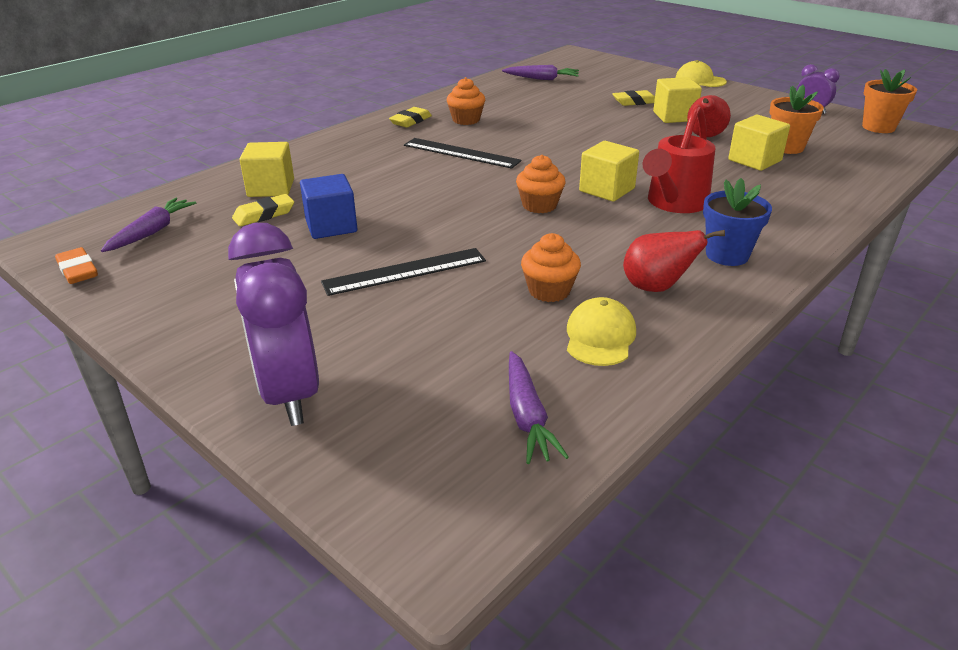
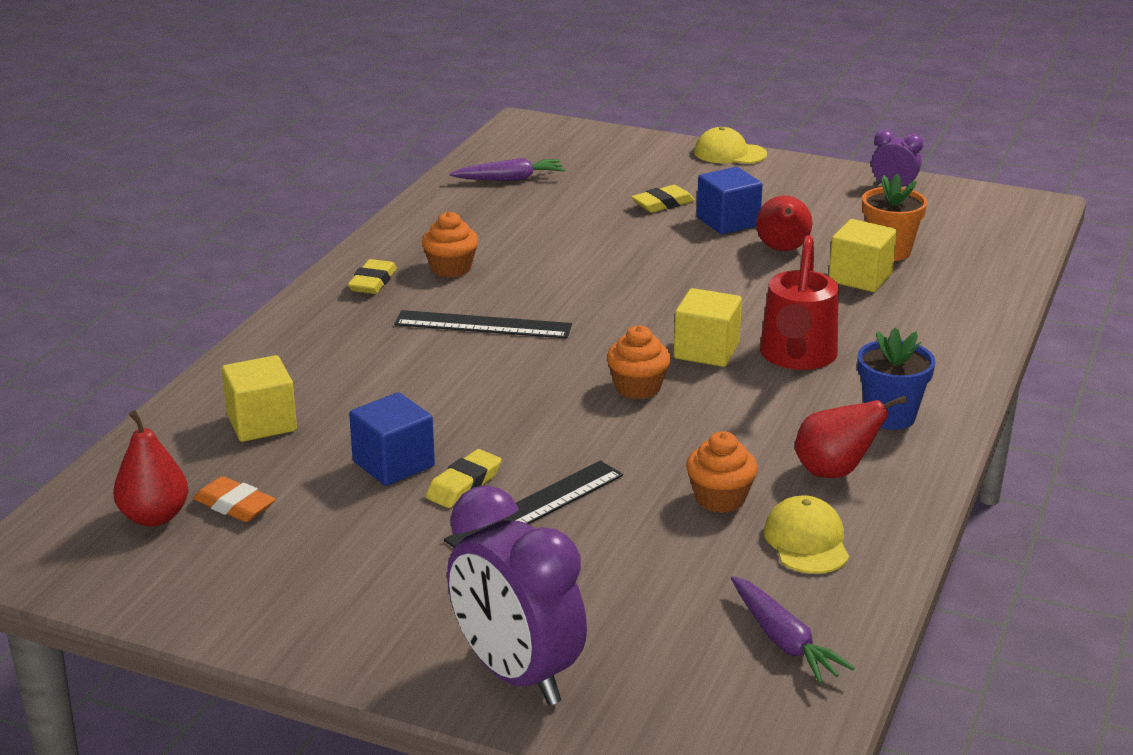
camera: 20 degrees left, 5 degrees down
orange eraser [55,247,98,284] -> orange eraser moved to [193,476,276,522]
purple carrot [101,198,196,252] -> red pear [113,410,188,527]
yellow eraser [232,194,294,226] -> yellow eraser moved to [426,449,502,508]
yellow cube [653,77,702,123] -> blue cube [697,167,763,234]
orange flower pot [862,69,917,133] -> none

